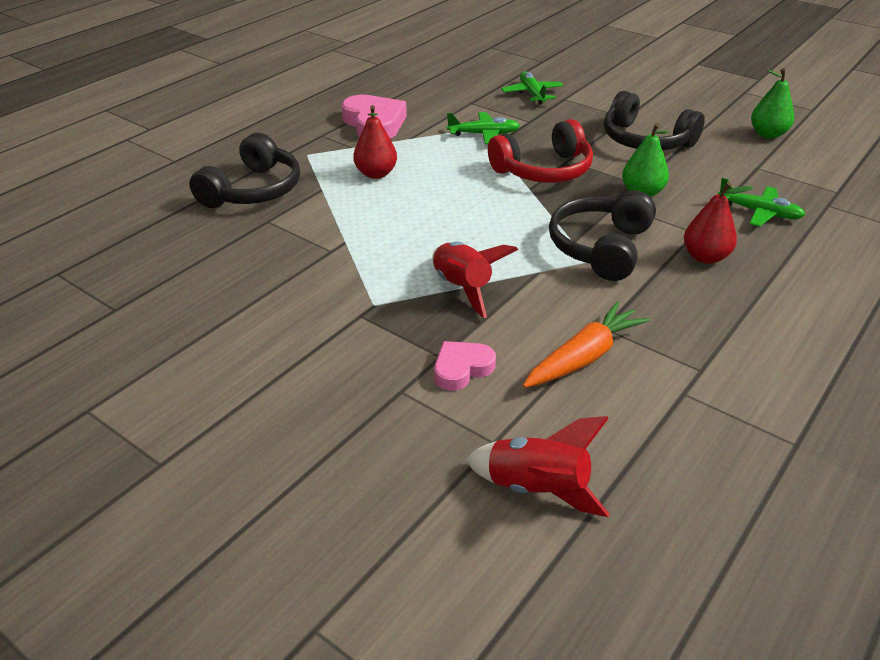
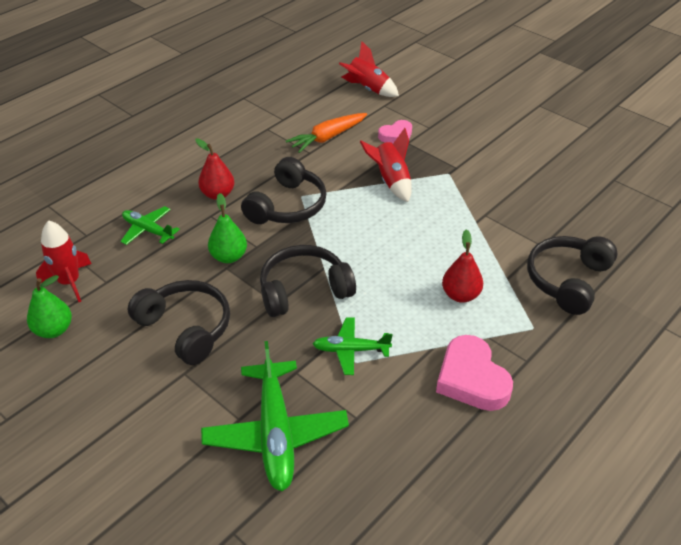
camera: 175 degrees left, 5 degrees up
red headphones [488,119,593,183] -> black headphones [260,245,356,317]
green plane [501,71,564,105] -> green plane [201,341,349,491], size x1.79
none -> red rocket [36,220,91,302]

